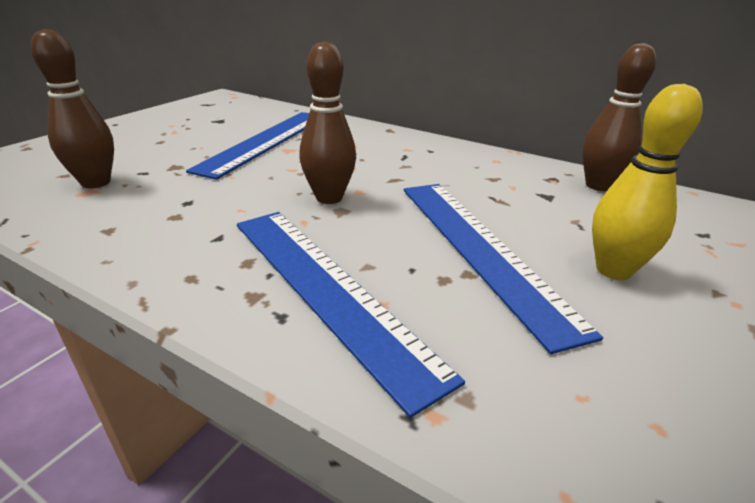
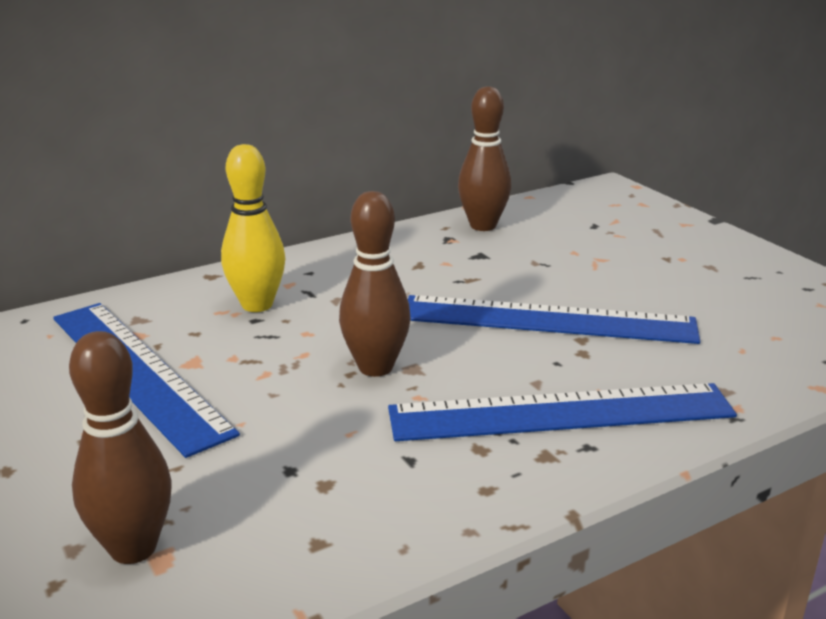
camera: 60 degrees left, 5 degrees down
yellow bowling pin [592,84,703,280] -> yellow bowling pin moved to [221,144,285,312]

